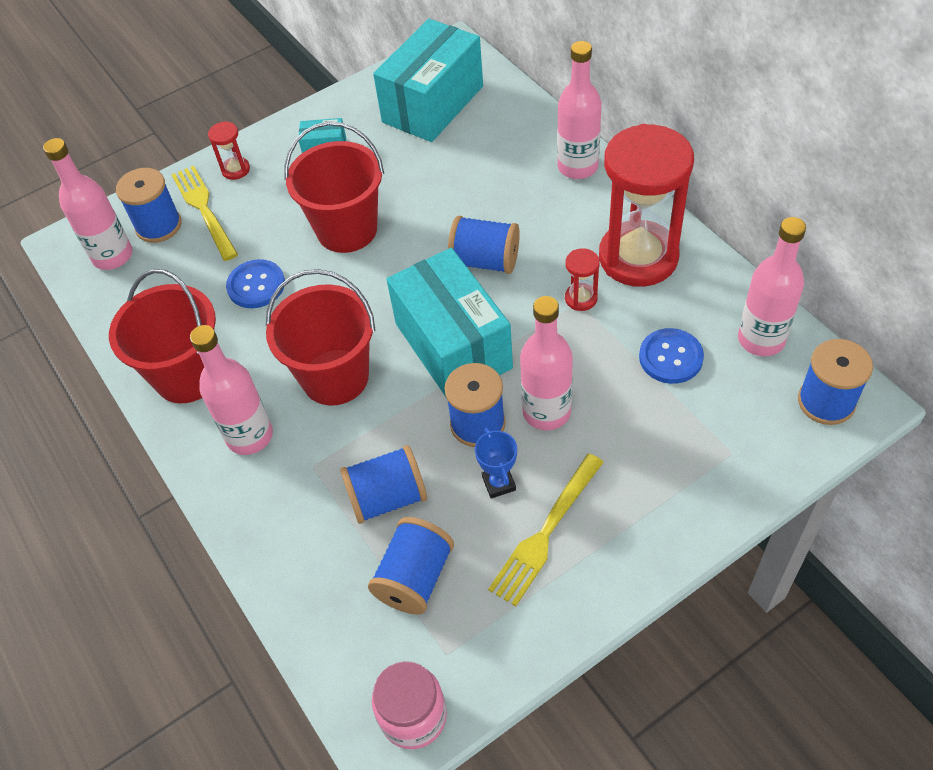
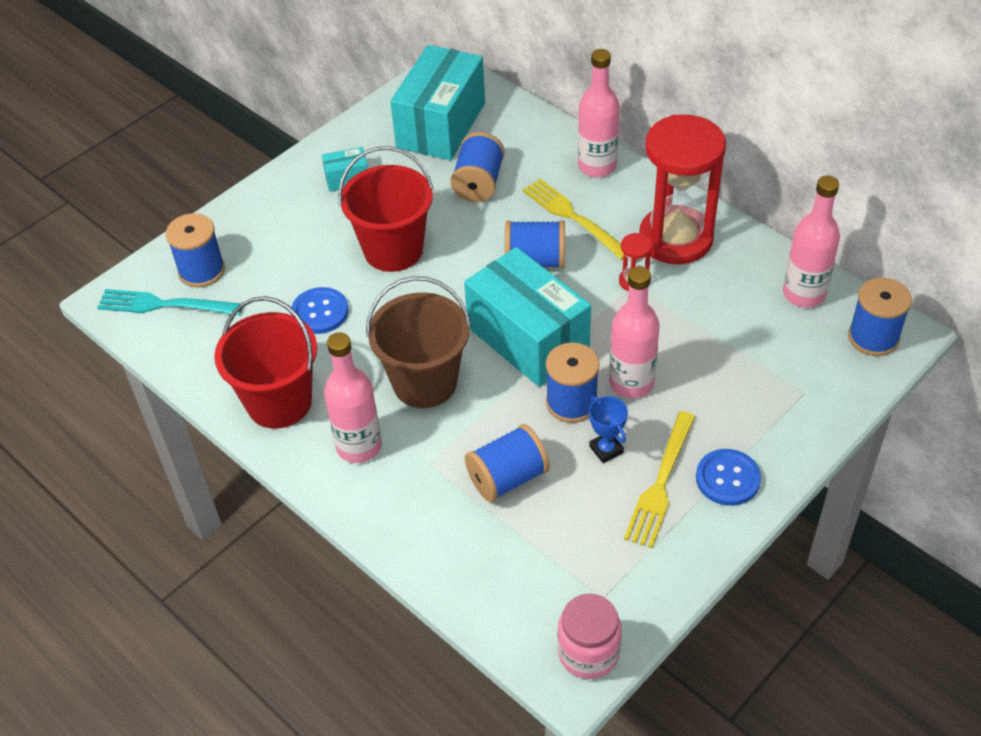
camera: 15 degrees left, 5 degrees down
pink bottle [43,138,133,270] -> turquoise fork [97,289,242,315]
yellow fork [171,165,238,261] -> yellow fork moved to [522,179,624,260]
red hourglass [208,121,250,180] -> none
red bucket [266,269,376,405] -> brown bucket [366,276,471,408]
blue spool [368,517,454,614] -> blue spool moved to [450,132,505,202]
blue button [639,328,704,384] -> blue button moved to [696,449,761,506]

